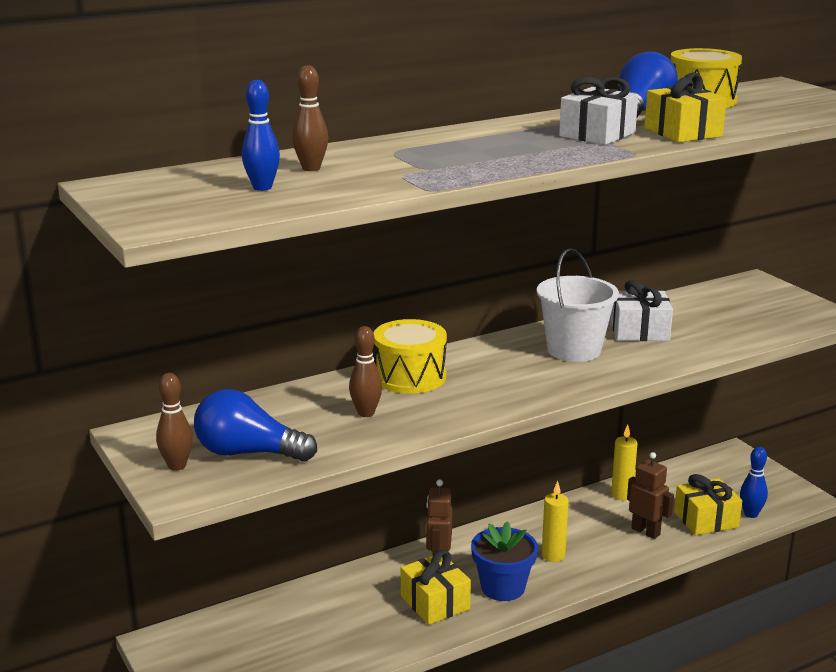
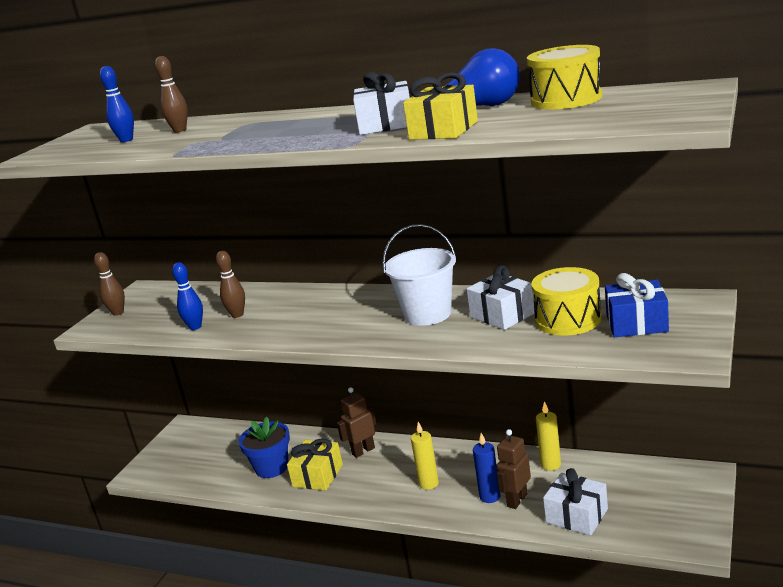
camera: 55 degrees right, 0 degrees up
blue light bulb [194,389,317,462] -> none
yellow drum [373,319,447,394] -> yellow drum moved to [531,267,602,336]
blue flower pot [471,521,538,601] -> blue flower pot moved to [238,417,290,478]
brown robot [627,452,674,539] -> brown robot turned 150 degrees counterclockwise [497,429,531,509]
yellow gift [674,474,742,535] -> white gift [543,468,608,535]
blue bowling pin [740,447,768,518] -> blue bowling pin moved to [172,262,203,330]
none -> blue candle [473,433,500,503]
none -> blue gift [605,273,669,337]

